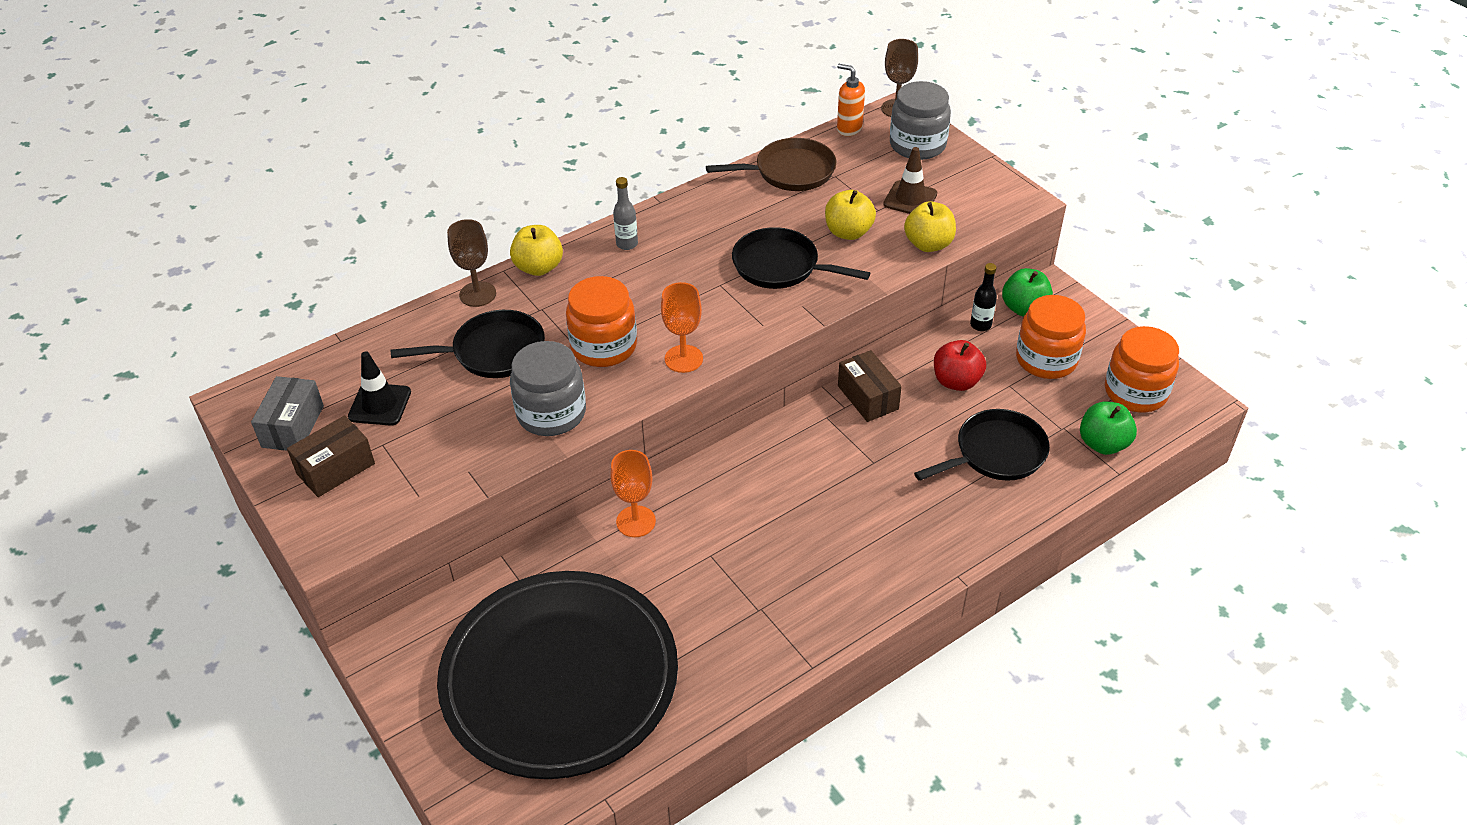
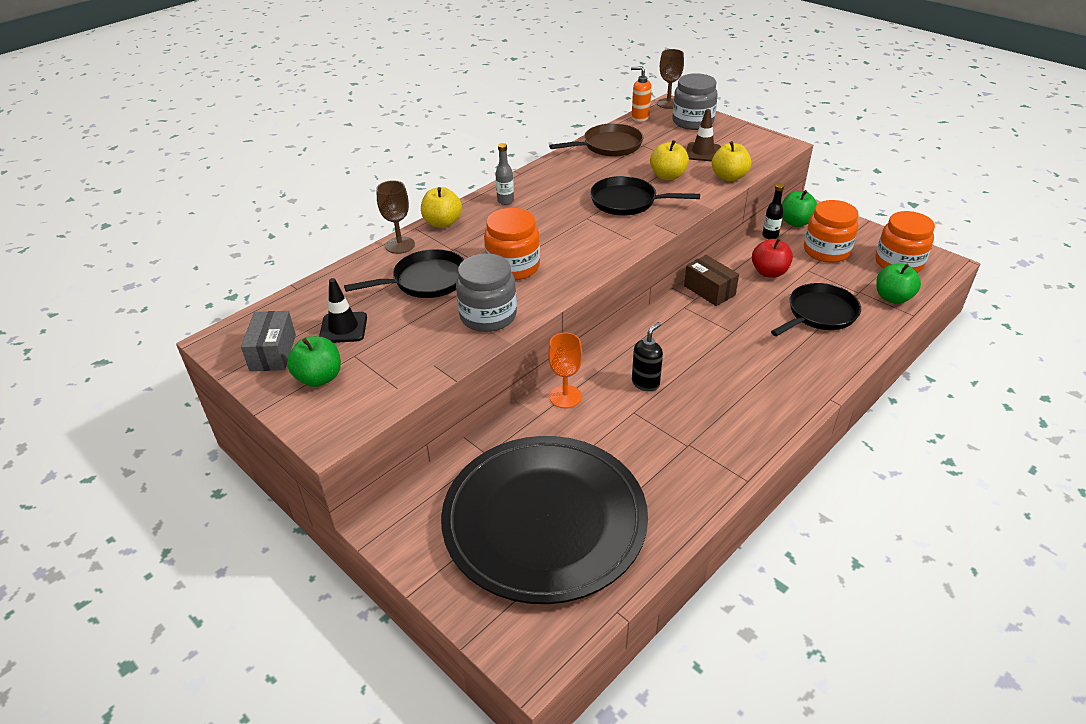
camera: 10 degrees left, 5 degrees down
brown box [287,415,375,497] -> green apple [287,336,341,387]
orange goblet [661,282,703,373] -> none
none -> black soap dispenser [632,322,663,391]

